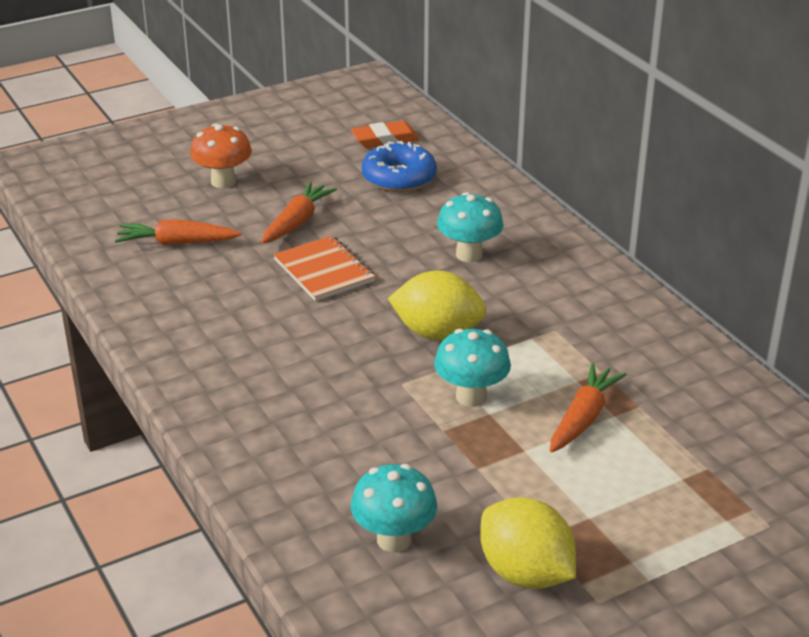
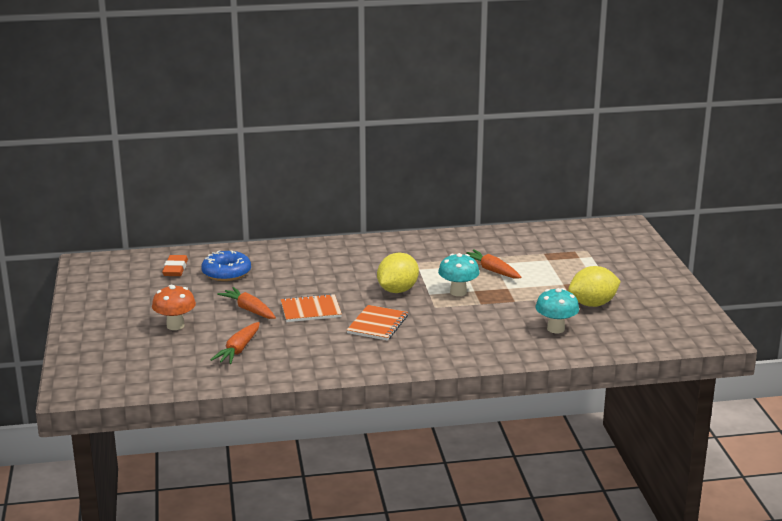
camera: 70 degrees left, 10 degrees down
turquoise mushroom [437,192,504,262] -> none
none -> orange notebook [347,305,408,341]

